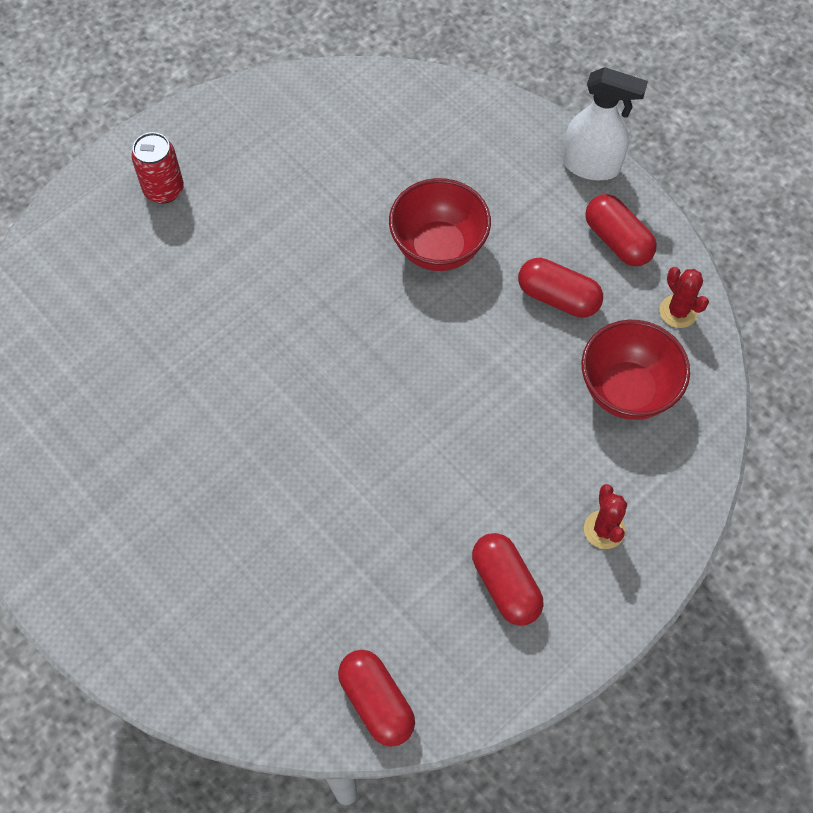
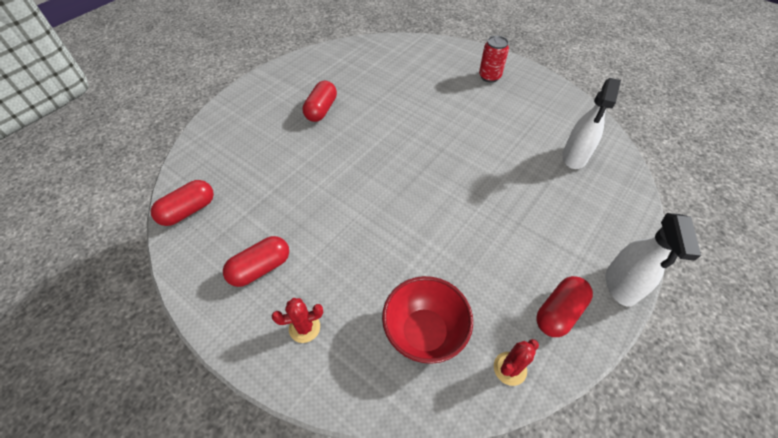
camera: 80 degrees right, 10 degrees down
red bowl [389,178,491,271] -> none
red capsule [518,258,603,318] -> red capsule moved to [303,81,337,122]
none -> white spray bottle [562,78,621,169]

